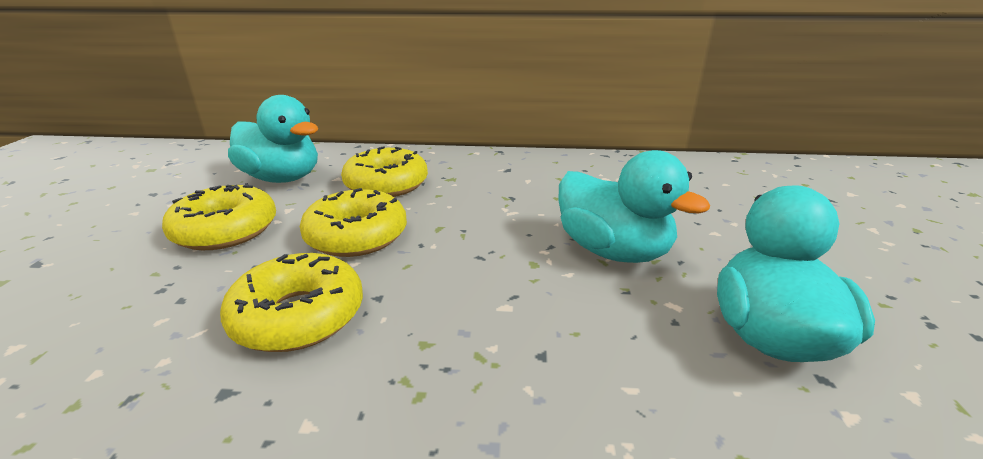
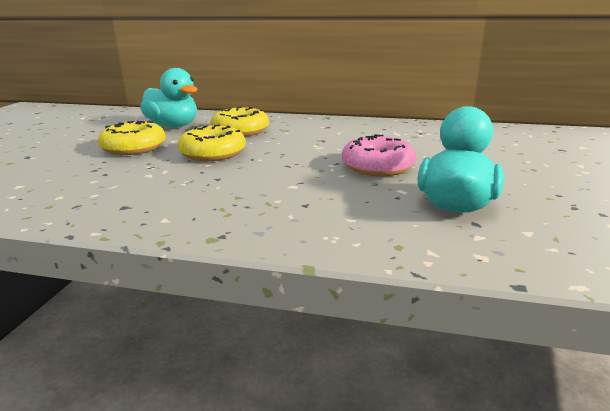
camera: 10 degrees right, 5 degrees down
yellow donut [220,253,363,352] -> none
turquoise duck [559,150,710,263] -> pink donut [342,134,416,176]

